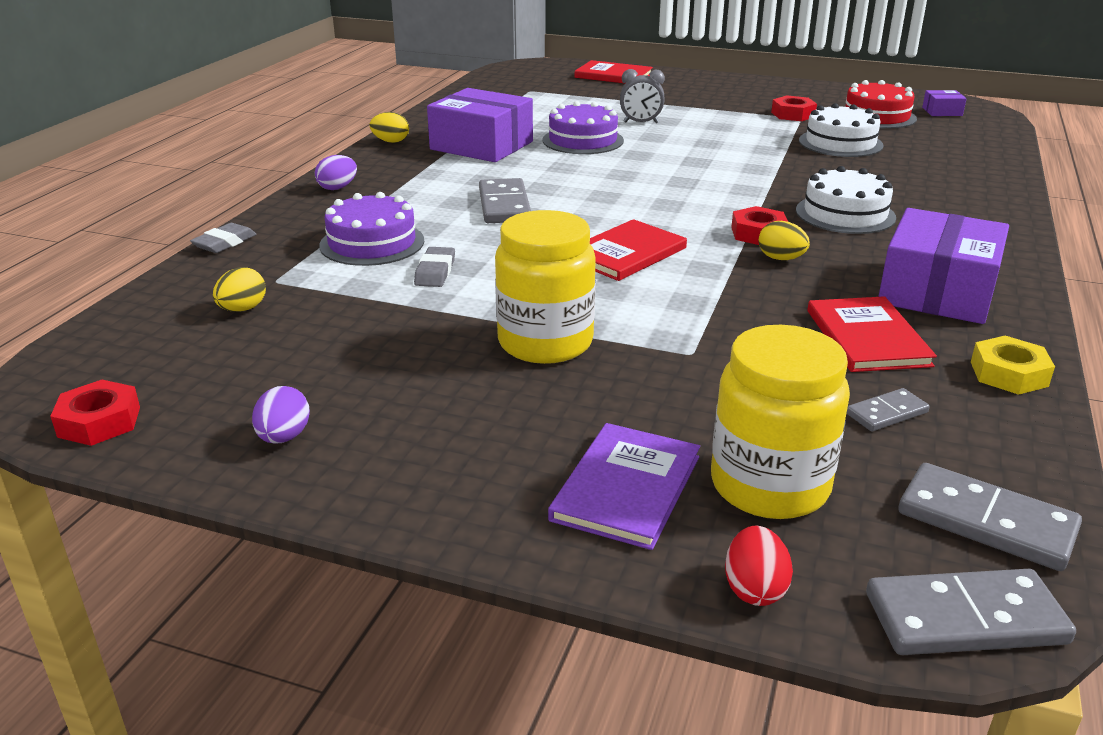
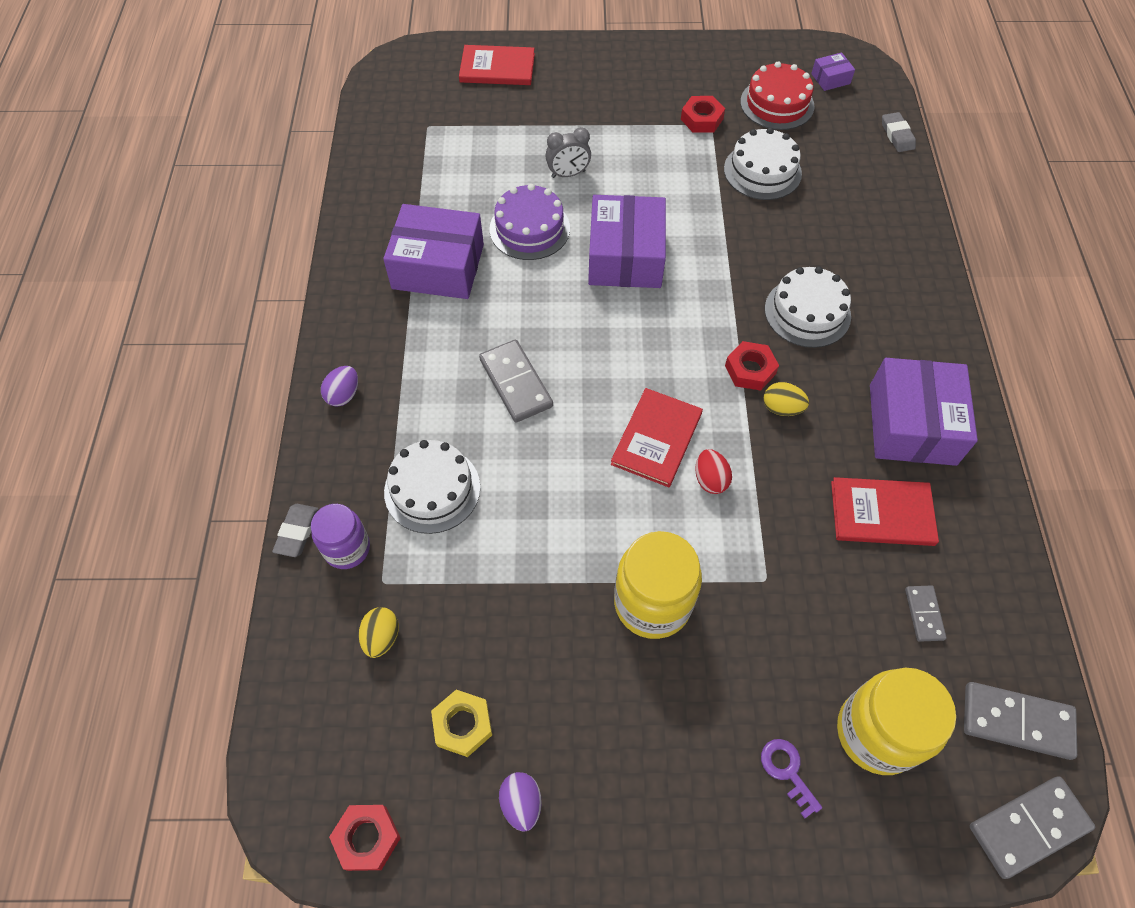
camera: 20 degrees left, 30 degrees up
purple cake [319,192,424,266] -> white cake [384,440,480,534]
yellow egg [370,112,409,143] -> none
grey eraser [414,247,455,287] -> grey eraser moved to [882,112,916,152]
purple book [548,423,700,550] -> purple key [761,739,822,818]
red egg [725,526,793,606] -> red egg moved to [695,449,732,494]
red book [807,296,937,372] -> red book turned 60 degrees counterclockwise [831,477,939,546]
grey domino [847,388,930,431] -> grey domino turned 45 degrees counterclockwise [905,585,946,642]
yellow nut [971,336,1055,395] -> yellow nut moved to [431,690,492,757]
none -> purple jar [311,504,370,569]
none -> purple box [588,195,666,288]

